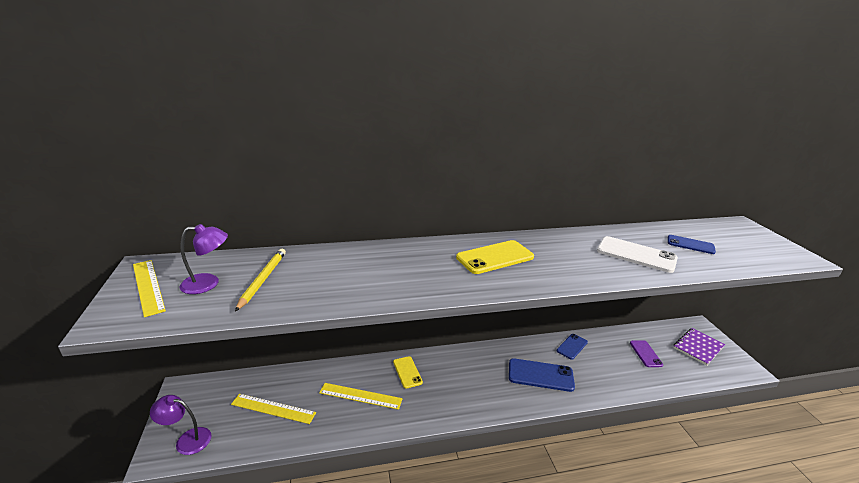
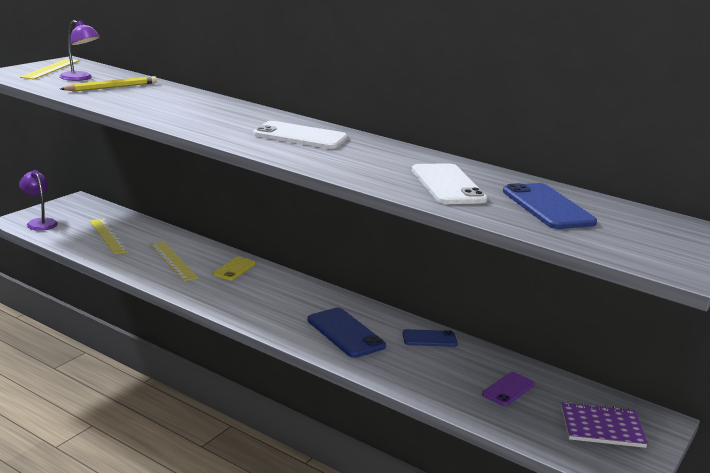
camera: 45 degrees right, 5 degrees down
yellow phone [456,240,534,274] -> white phone [253,121,348,149]
blue phone [668,235,716,254] -> blue phone [503,183,597,229], size x1.62

